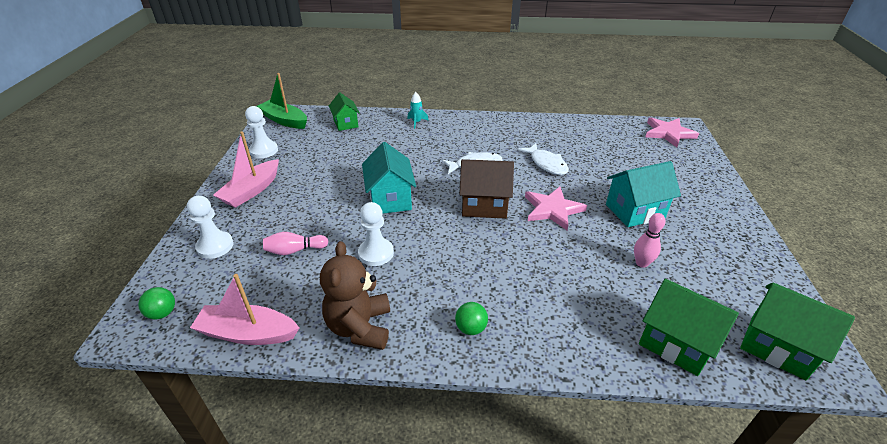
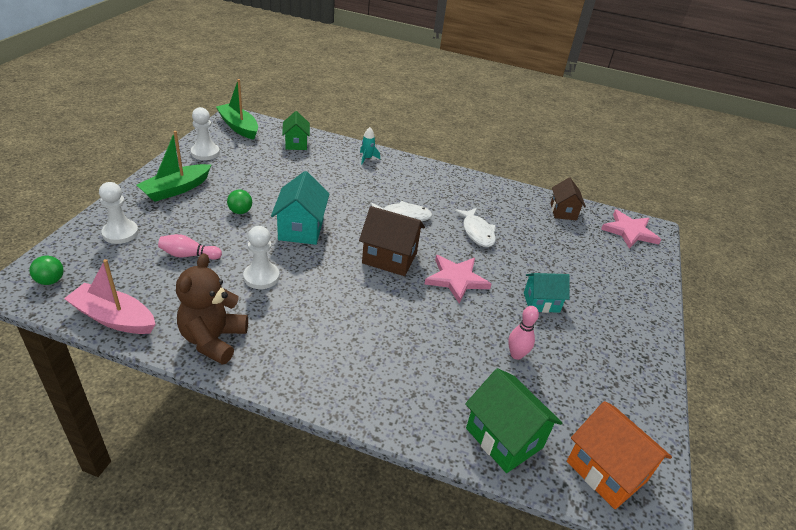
camera: 10 degrees right, 0 degrees up
pink boat [213,131,279,208] -> green boat [137,131,211,202]
green ball [455,302,488,335] -> green ball moved to [227,190,252,214]
turquoise house [606,161,681,227] -> turquoise house [524,273,570,313], size x0.66
green house [740,283,855,380] -> orange house [567,401,672,509]
none -> brown house [550,178,586,220]

